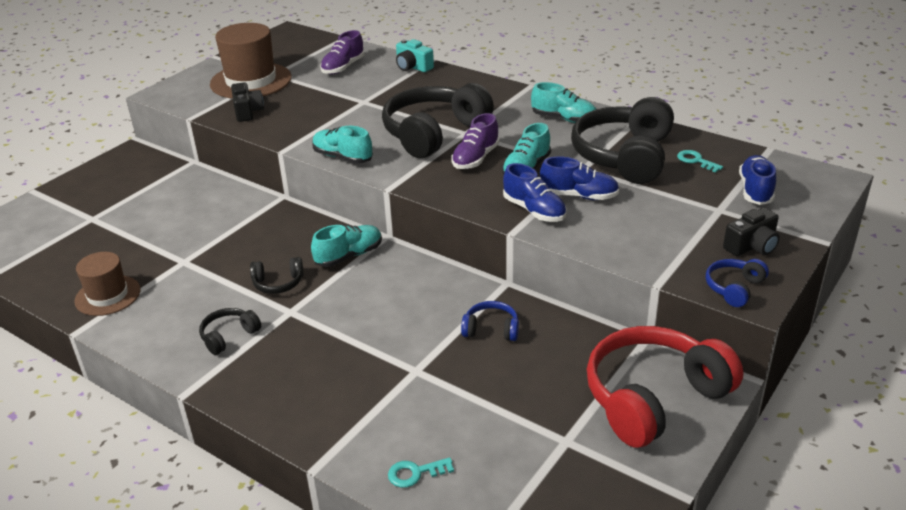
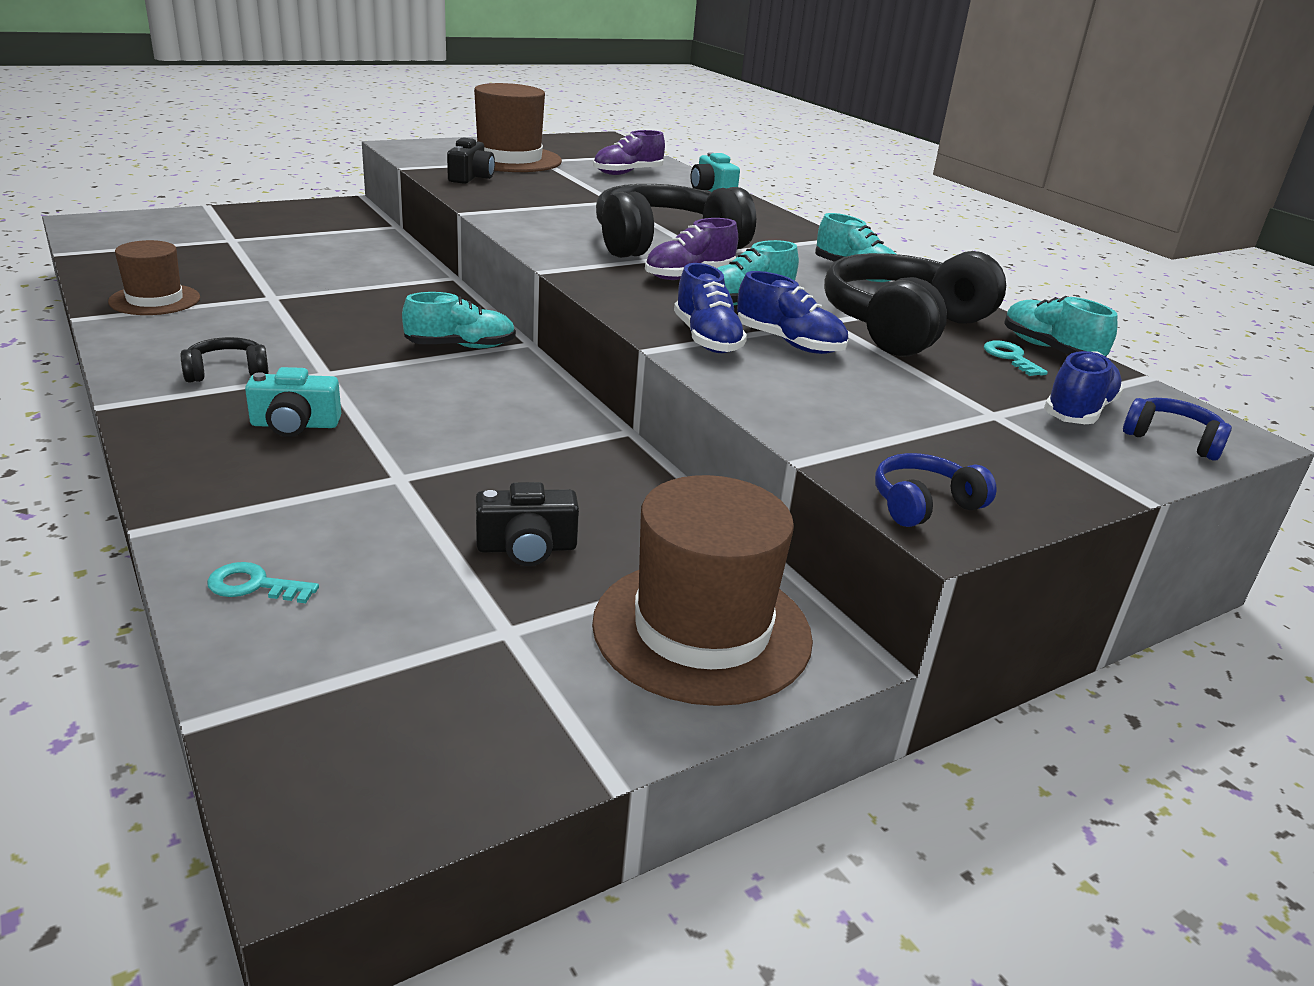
camera: 20 degrees right, 5 degrees down
black headphones [250,257,304,294] -> none
turquoise shoe [312,126,373,164] -> turquoise shoe moved to [1004,296,1117,357]
blue headphones [461,301,519,341] -> blue headphones moved to [1123,398,1232,461]
red headphones [587,326,744,448] -> brown hat [592,475,813,706]
black camera [723,208,780,256] -> black camera moved to [476,482,579,566]
none -> turquoise camera [245,367,341,437]

